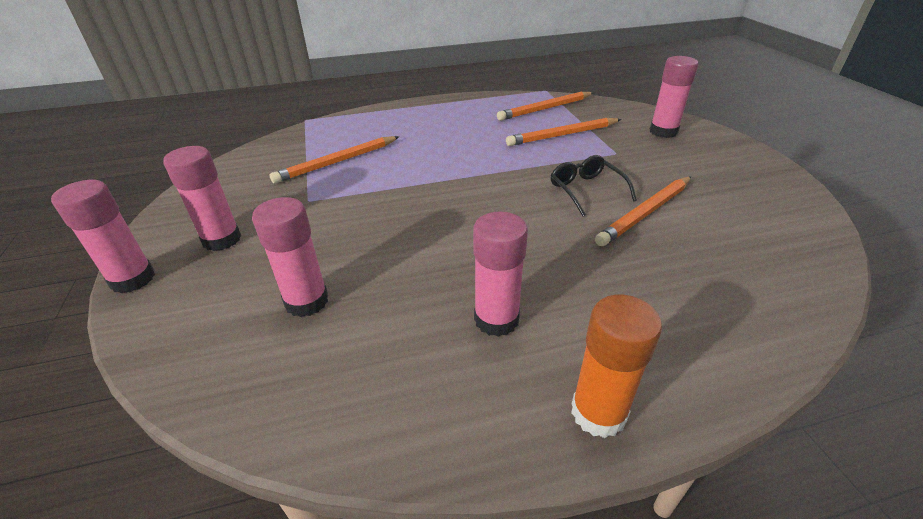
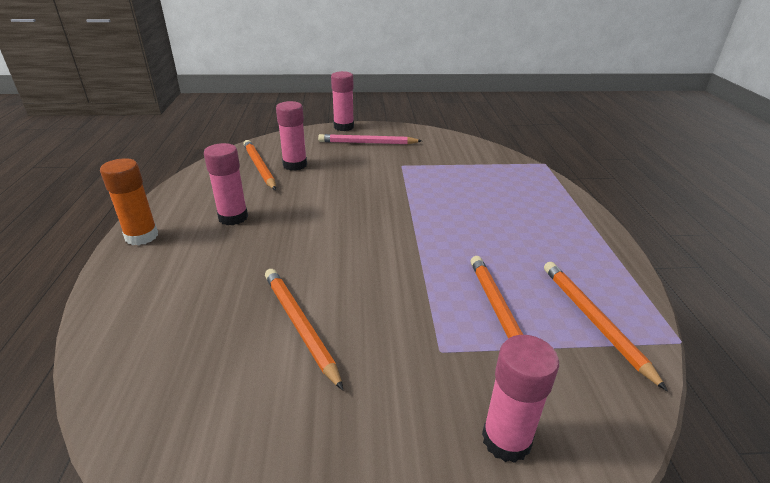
camera: 100 degrees right, 5 degrees down
pink glue stick [163,146,241,251] -> pink pencil [318,134,422,144]
orange pencil [270,136,399,184] -> orange pencil moved to [243,140,276,190]
black glasses [551,155,637,216] -> none

